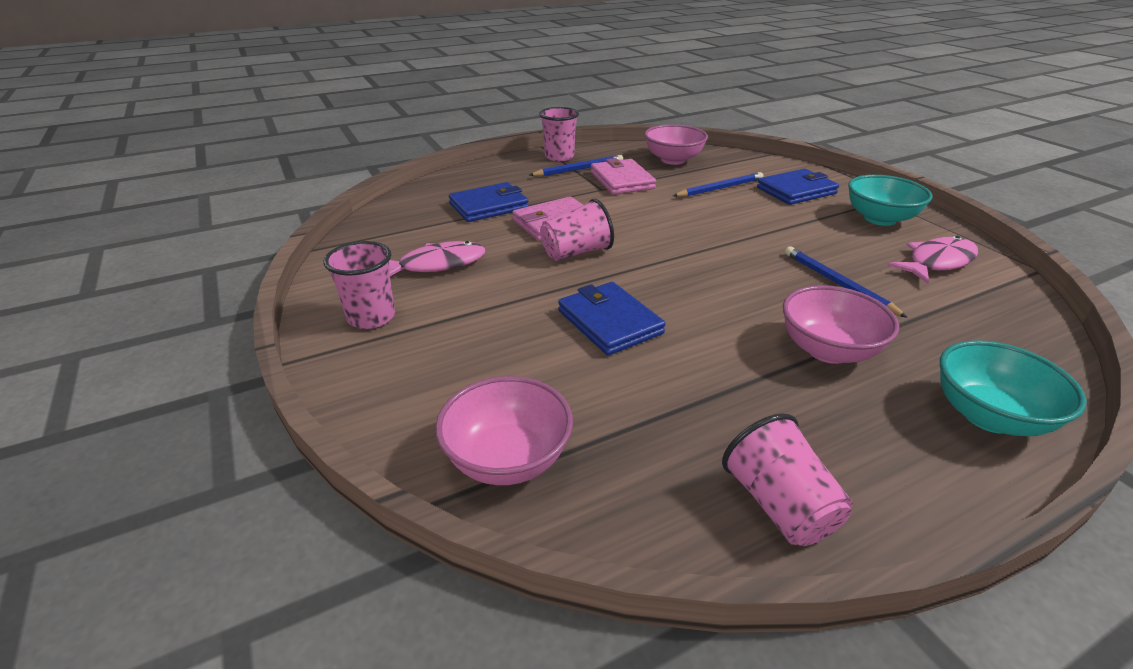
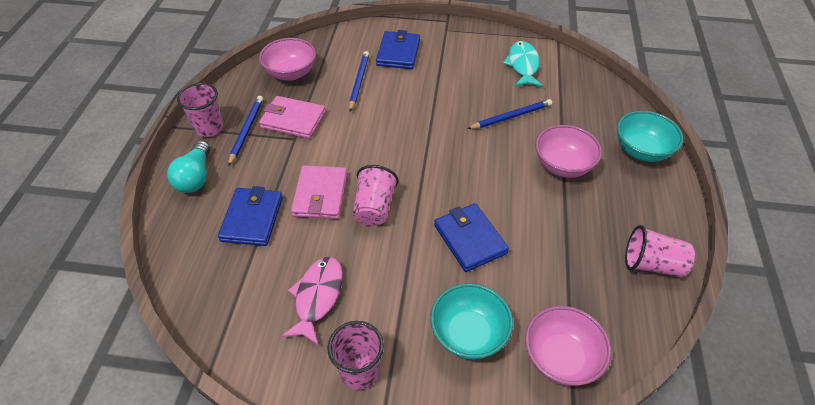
camera: 55 degrees left, 15 degrees up
blue wallet [558,282,666,355] -> blue wallet turned 60 degrees clockwise [434,203,509,272]
blue pencil [785,246,908,318] -> blue pencil turned 150 degrees clockwise [467,99,552,129]
turquoise bowl [848,175,932,226] -> turquoise bowl moved to [430,283,513,360]
pink fish [887,236,978,284] -> turquoise fish [503,41,543,87]
none -> turquoise light bulb [167,141,210,193]

